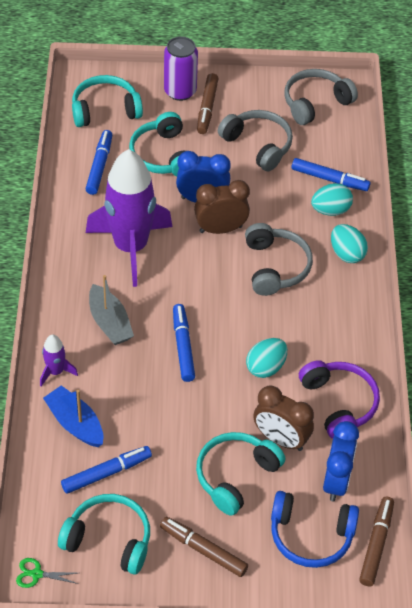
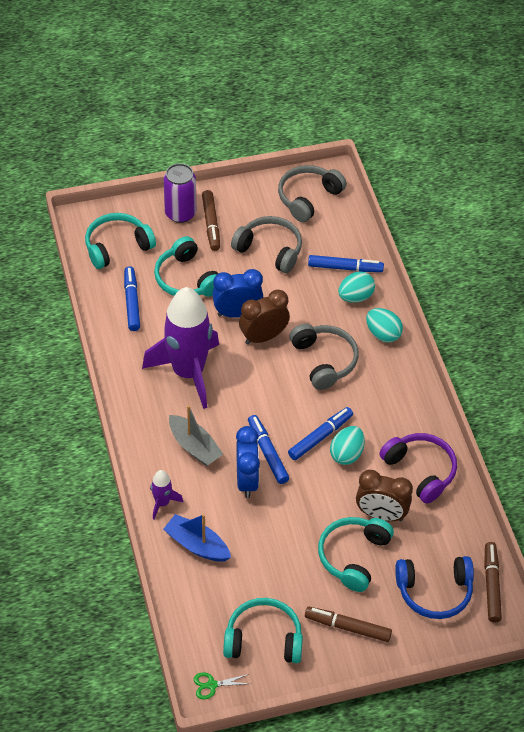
camera: 15 degrees left, 0 degrees up
blue marker [61,446,152,494] -> blue marker moved to [288,407,353,460]
blue clock [323,421,359,502] -> blue clock moved to [236,426,260,498]

